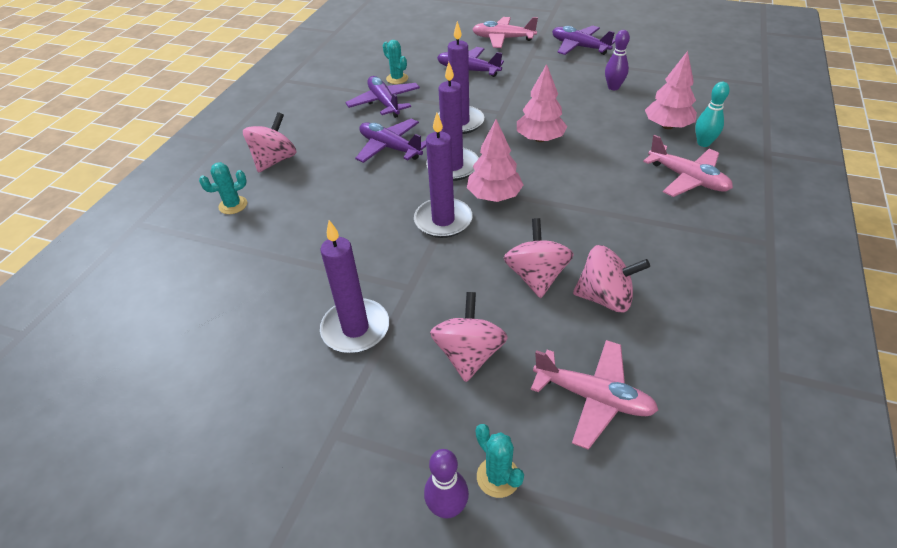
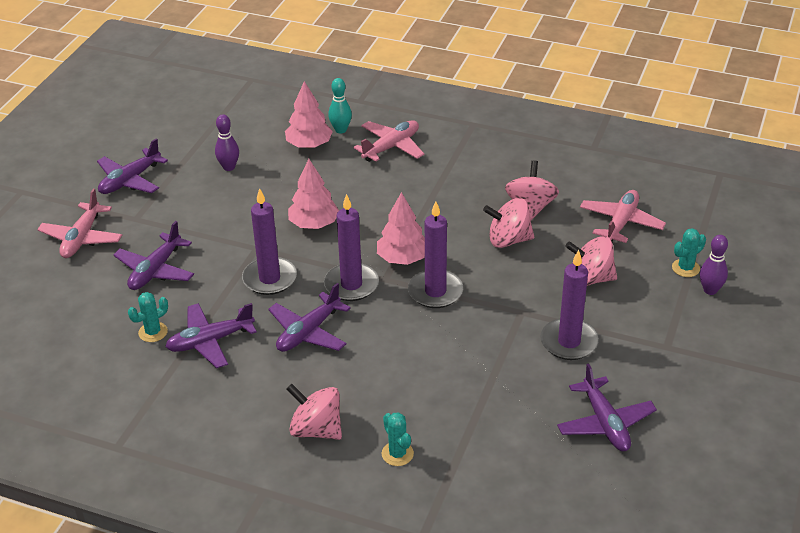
camera: 90 degrees left, 5 degrees down
none -> purple plane [557,363,657,451]

